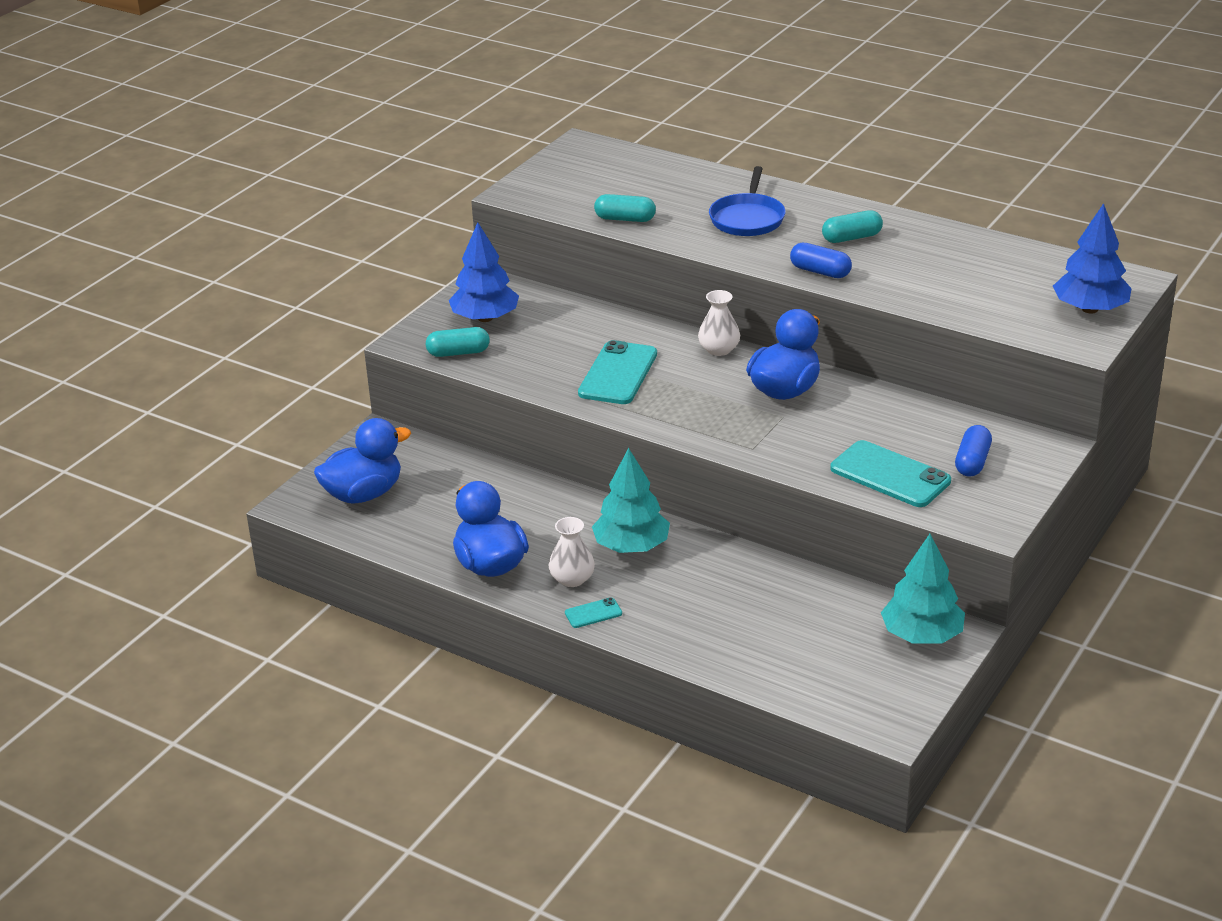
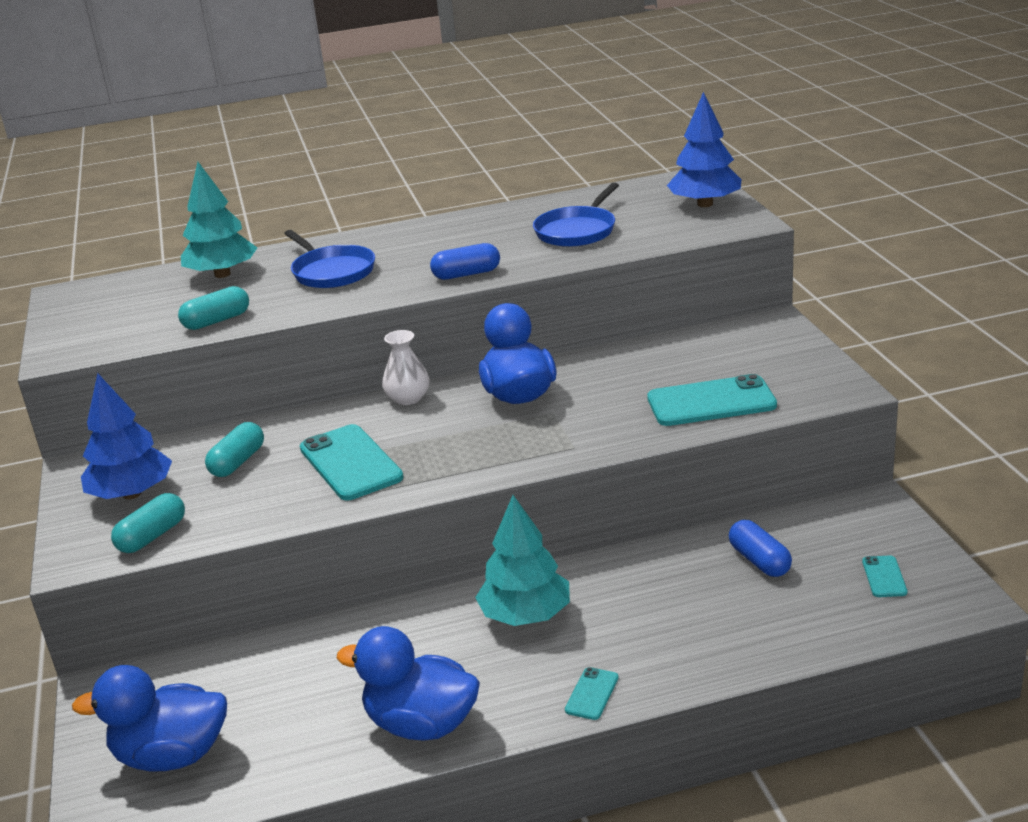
camera: 45 degrees left, 5 degrees down
blue duck [314,418,411,503] -> blue duck turned 105 degrees counterclockwise [72,665,227,771]
white vase [549,517,595,587] -> none
turquoise capsule [822,210,883,243] -> turquoise capsule moved to [205,422,264,477]
turquoise tree [881,534,965,644] -> turquoise tree moved to [181,162,257,278]
blue capsule [955,425,992,477] -> blue capsule moved to [729,520,792,577]
none -> blue pan [533,183,619,247]
none -> turquoise phone [862,556,907,597]

